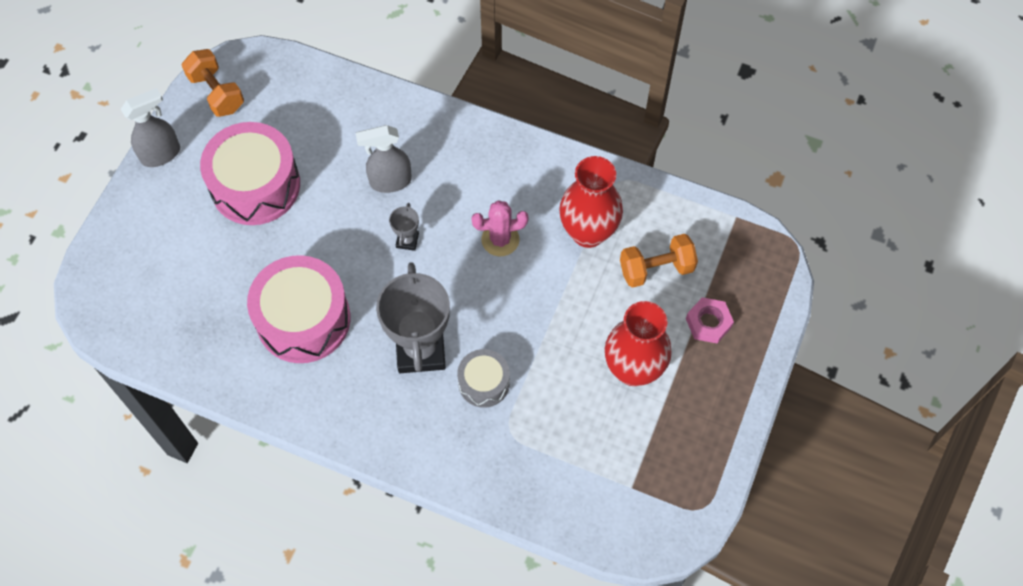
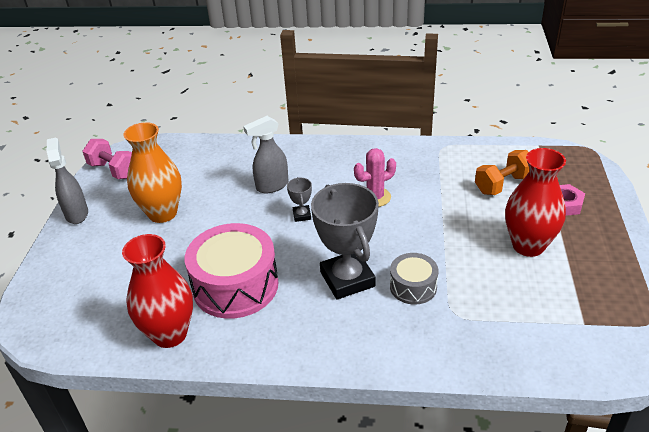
camera: 15 degrees left, 25 degrees down
grey spray bottle [121,88,180,167] -> grey spray bottle turned 60 degrees counterclockwise [47,138,88,224]
orange dumbbell [182,49,244,117] -> pink dumbbell [82,139,132,179]
pink drum [200,122,300,225] -> orange vase [124,122,182,223]
red vase [559,156,623,248] -> red vase moved to [122,234,193,348]

